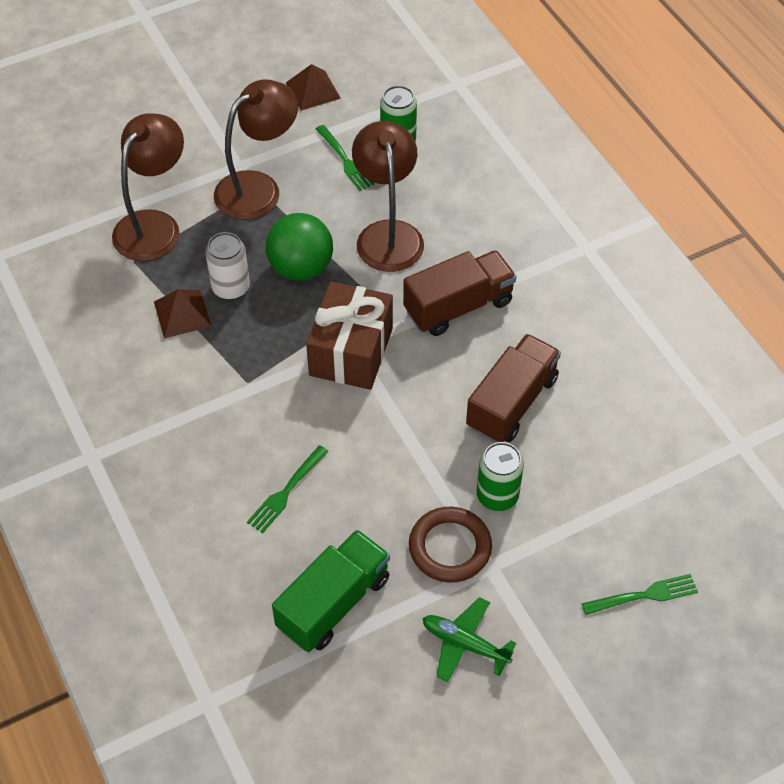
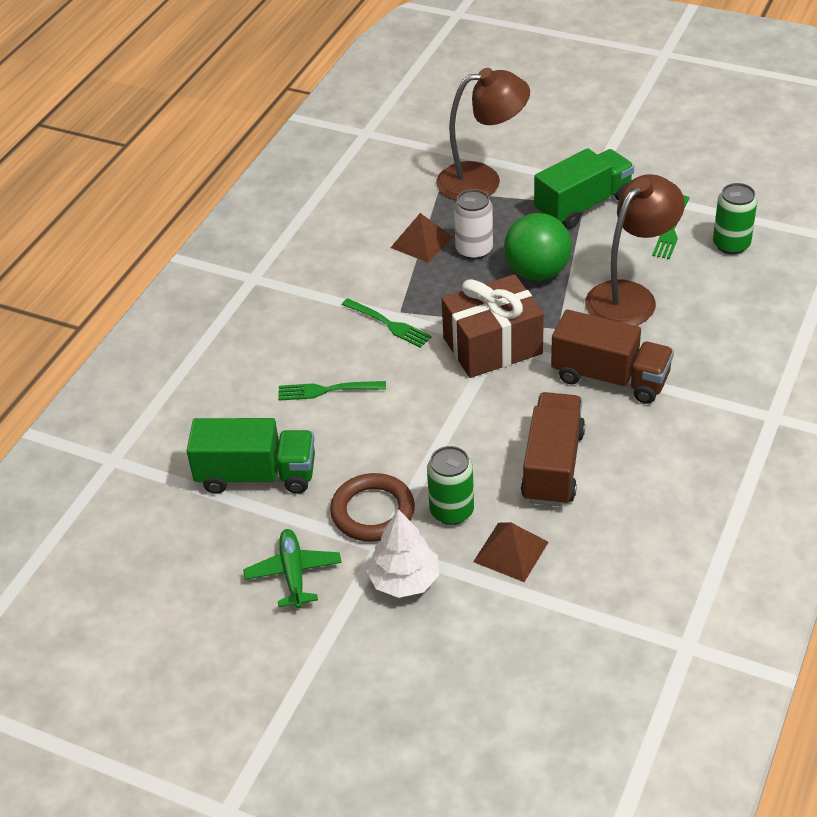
camera: 55 degrees right, 10 degrees down
brown lamp [214,79,298,220] -> green truck [534,148,634,229]
brown pyramid [286,64,341,111] -> brown pyramid moved to [473,522,549,582]
brown truck [466,334,561,443] -> brown truck turned 75 degrees counterclockwise [521,392,585,507]
green fork [582,574,698,615] -> green fork moved to [342,298,432,348]
none -> white tree [366,509,439,598]

